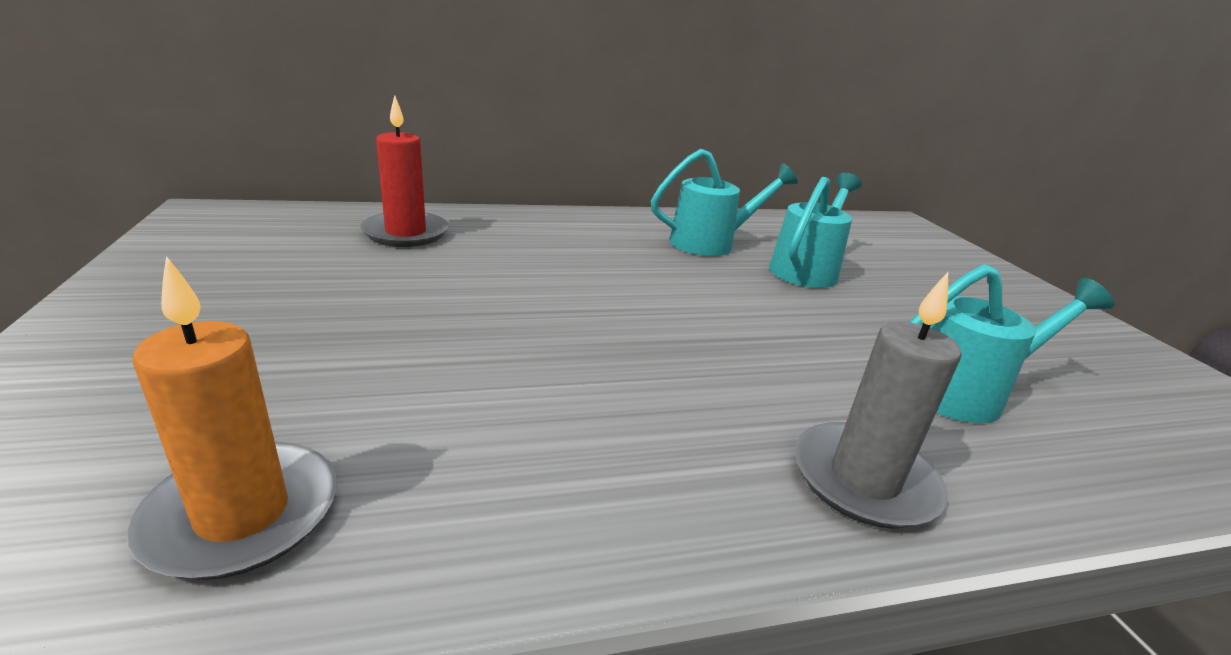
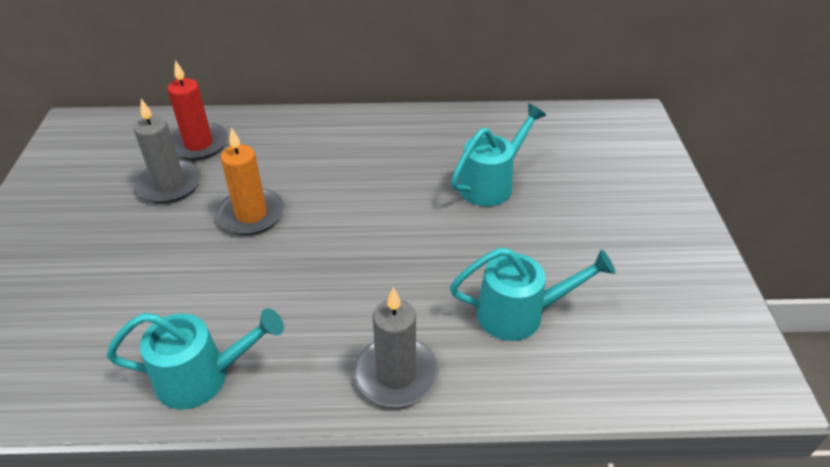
camera: 15 degrees right, 15 degrees up
orange candle [127,256,337,580] -> orange candle moved to [216,128,284,235]
turquoise watering can [651,149,798,256] -> turquoise watering can moved to [107,308,284,409]
none -> grey candle [134,99,201,203]

